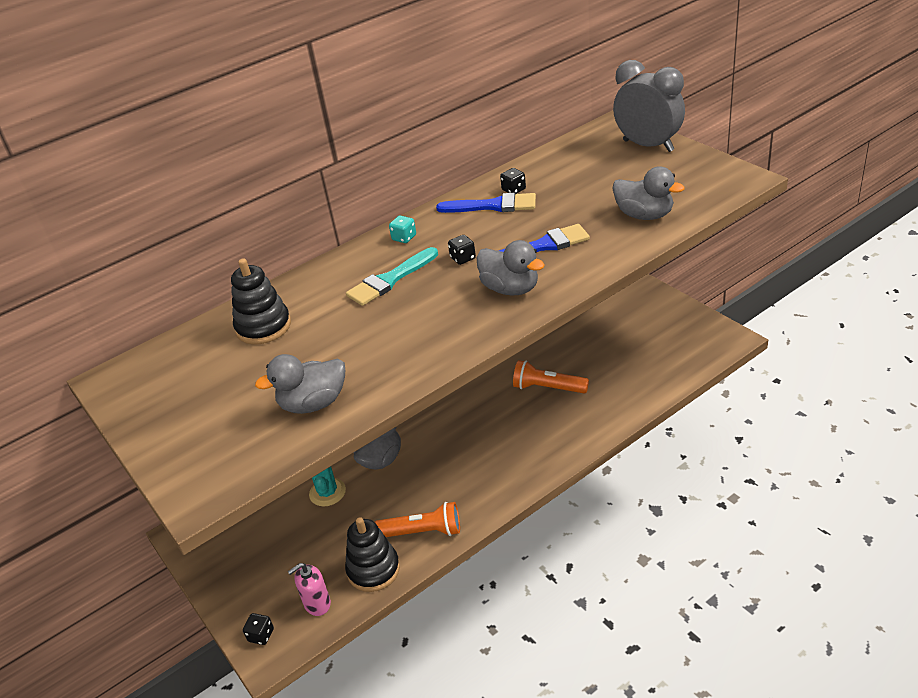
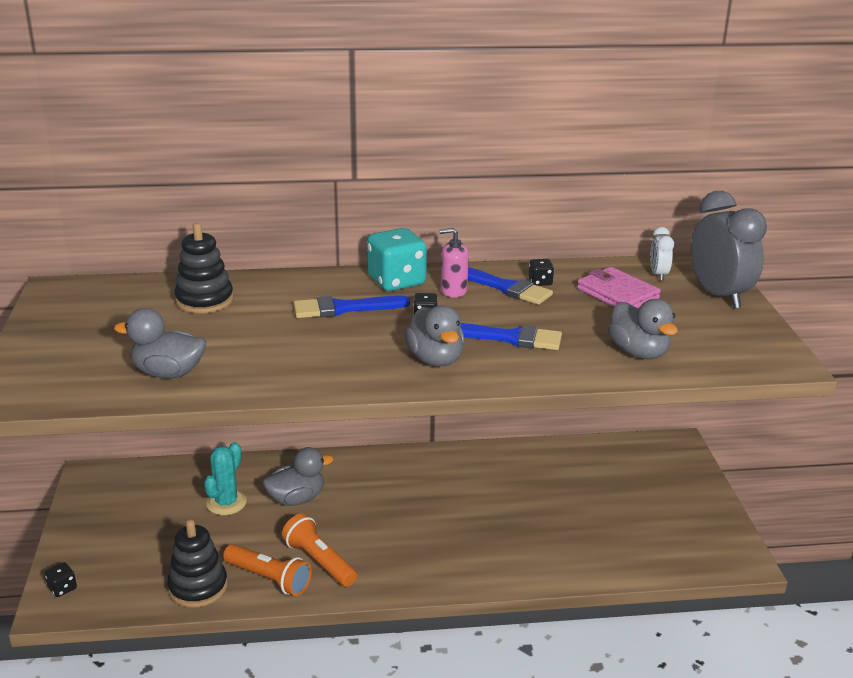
camera: 25 degrees right, 10 degrees down
pink soap dispenser [288,563,331,616] -> pink soap dispenser moved to [439,228,469,298]
turquoise brush [346,247,438,306] -> blue brush [293,296,410,318]
turquoise dice [389,216,416,243] -> turquoise dice [367,228,427,291], size x2.20
orange flashlight [513,360,589,393] -> orange flashlight moved to [282,513,357,587]
none -> pink wallet [577,267,661,308]
none -> white clock [650,227,674,281]

